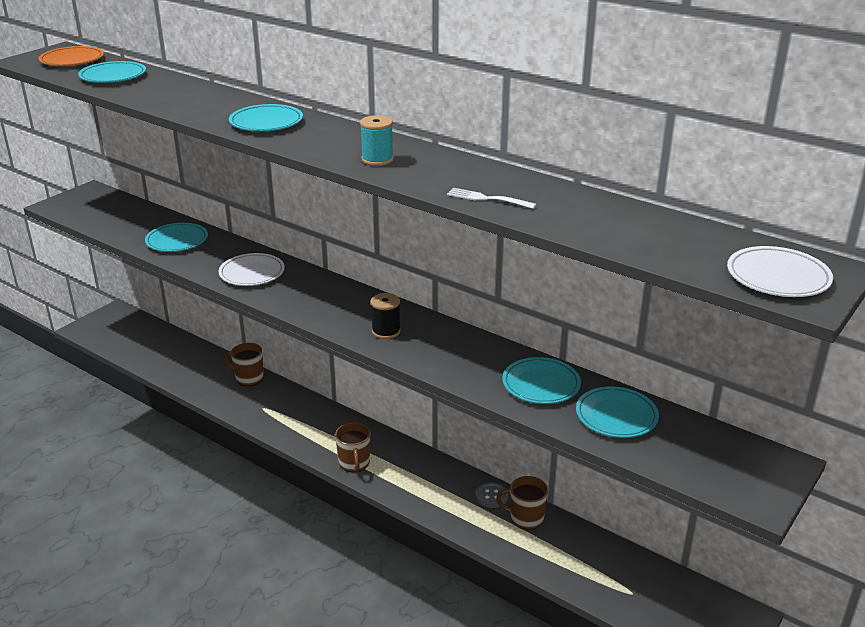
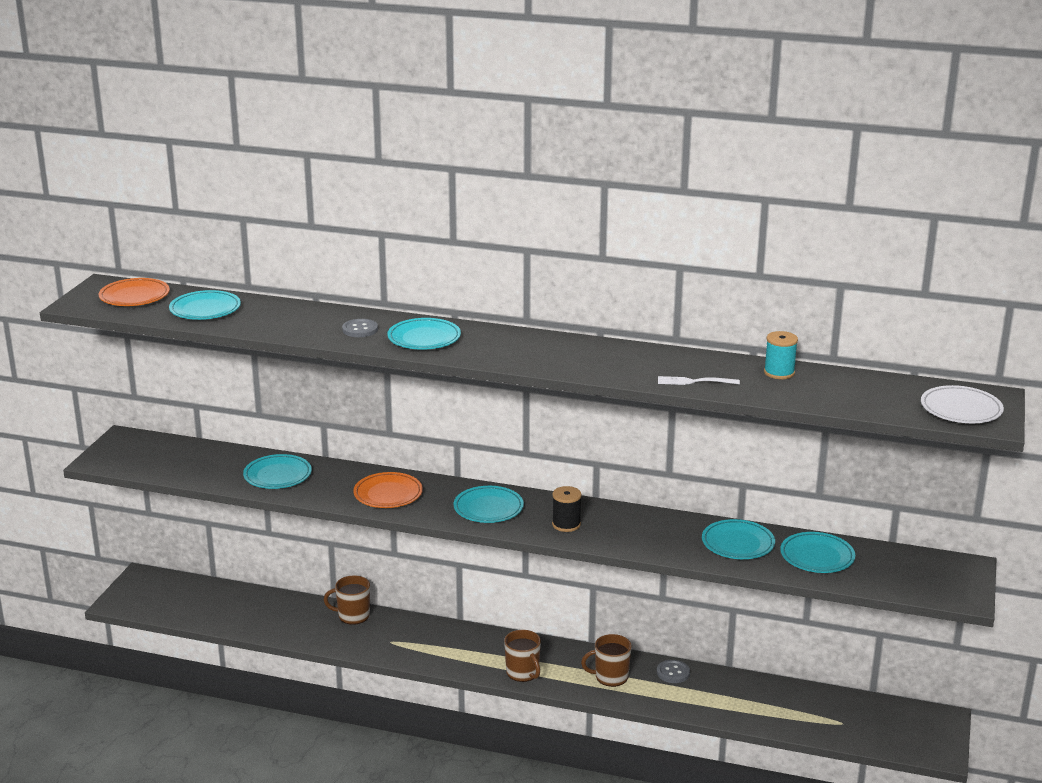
camera: 20 degrees left, 5 degrees down
white plate [219,253,285,286] -> orange plate [353,472,423,508]
turquoise spool [360,115,394,166] -> turquoise spool moved to [764,331,798,379]
brown mug [496,476,548,530] -> brown mug moved to [581,634,632,687]
none -> grey button [342,319,378,337]
none -> turquoise plate [454,486,524,523]

